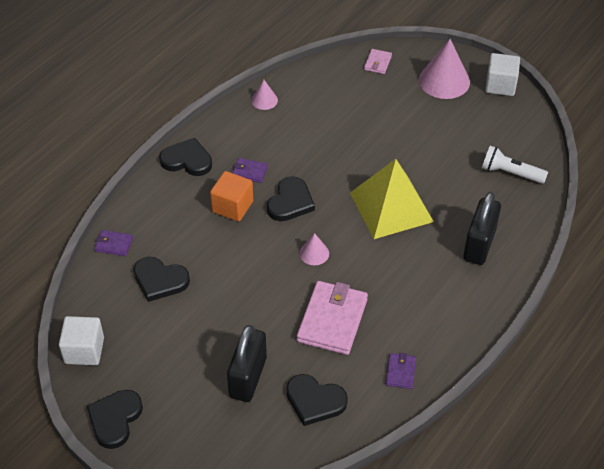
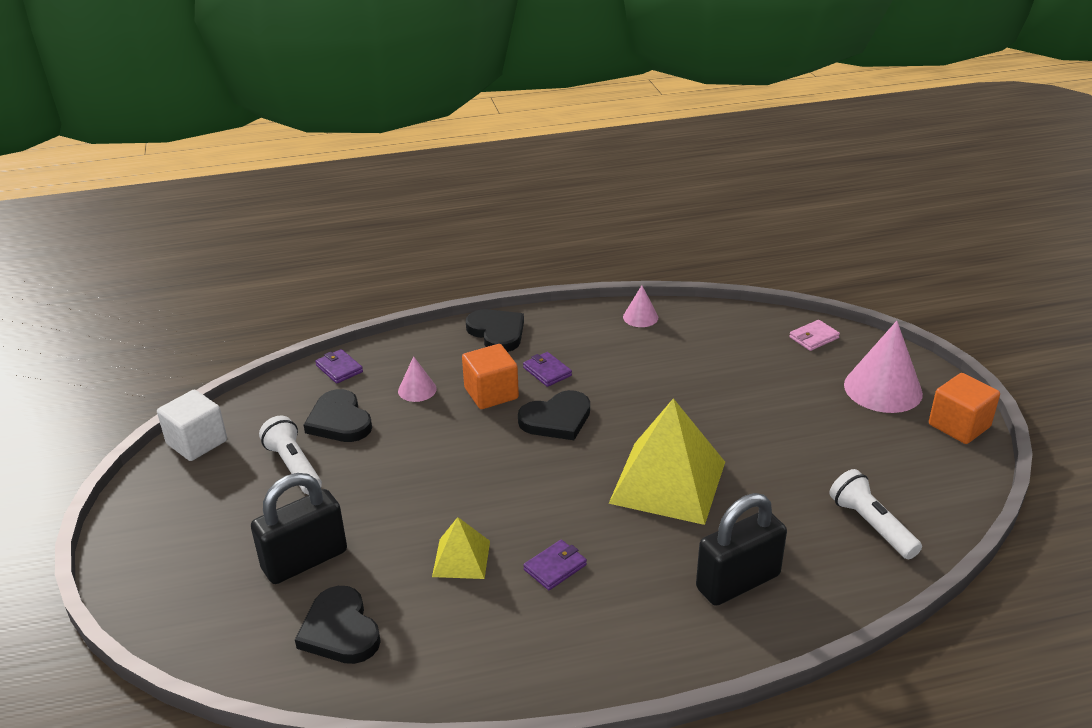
camera: 40 degrees right, 15 degrees down
black heart [87,390,143,449] -> none
pink wallet [297,281,368,355] -> yellow pyramid [432,517,490,579]
pink cone [299,233,329,265] -> pink cone moved to [398,356,437,402]
purple wallet [386,353,416,389] -> purple wallet moved to [523,540,587,590]
white cube [485,53,520,96] -> orange cube [929,373,1000,444]
none -> white flashlight [259,416,322,495]

